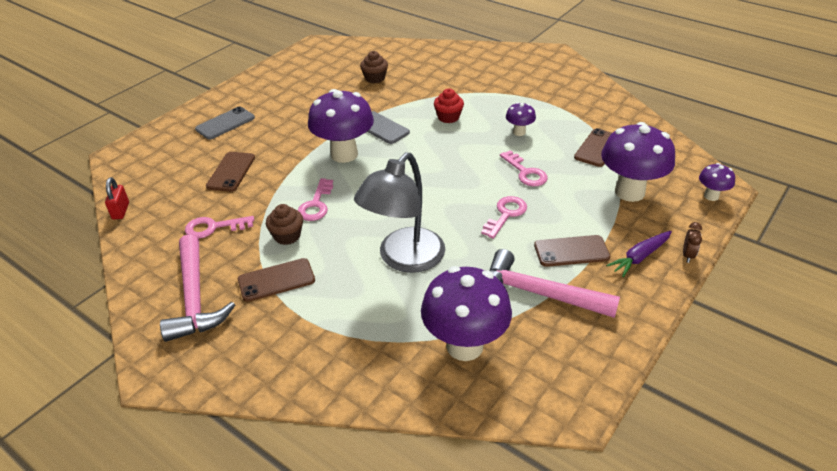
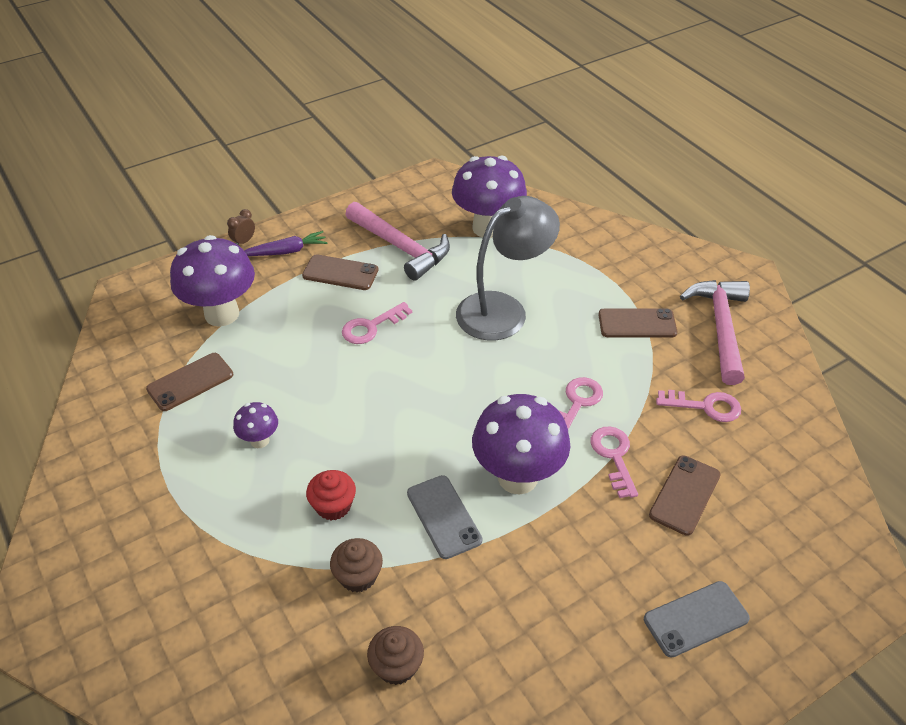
camera: 160 degrees left, 5 degrees up
red padlock [105,177,129,219] -> none
brown cupcake [266,204,303,245] -> brown cupcake moved to [330,538,383,592]
pink key [500,150,548,187] -> pink key moved to [591,427,638,498]
purple mushroom [699,163,735,201] -> none

